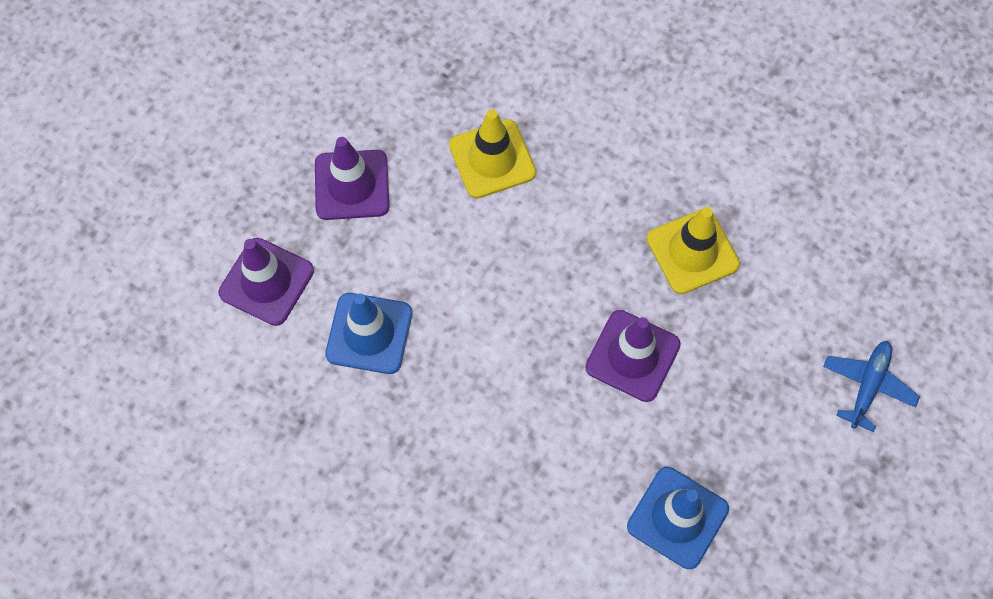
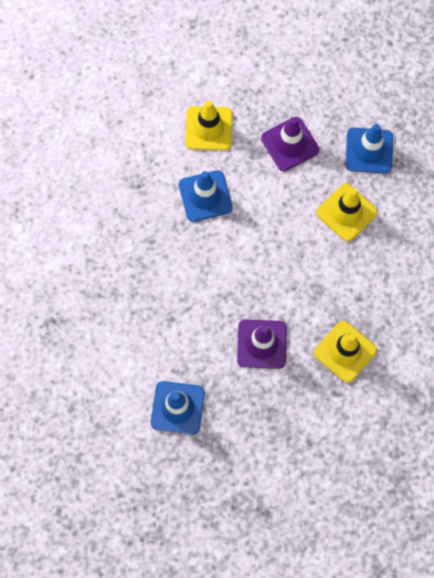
camera: 65 degrees right, 5 degrees up
purple traffic cone [218,238,314,326] -> yellow traffic cone [186,101,232,151]
blue plane [823,341,920,432] -> none
none -> blue traffic cone [345,124,393,174]

